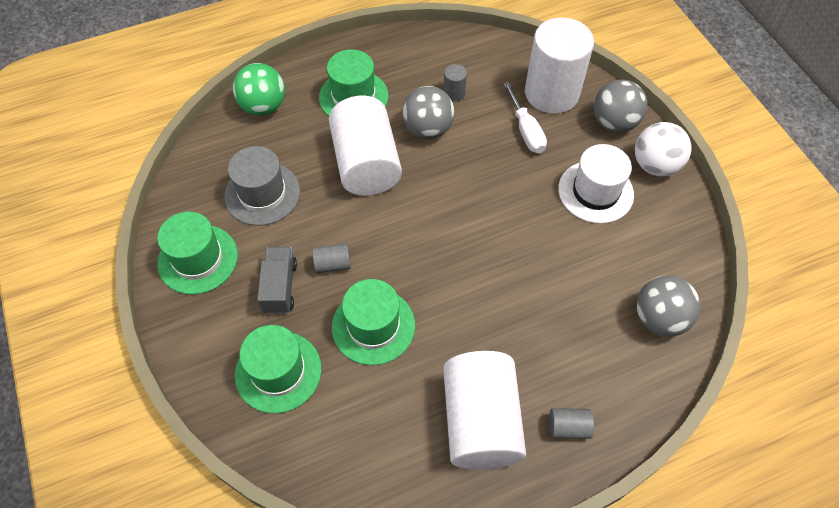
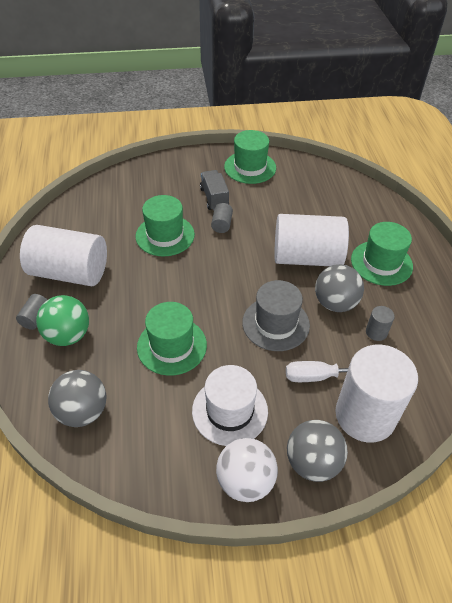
camera: 105 degrees right, 10 degrees down
grey hat [224,146,300,226] -> grey hat moved to [242,280,310,351]
green ball [233,63,285,115] -> green ball moved to [36,295,89,346]
green hat [235,325,322,414] -> green hat moved to [137,302,207,376]
grey truck [257,247,297,314] -> grey truck turned 120 degrees counterclockwise [200,170,229,211]

